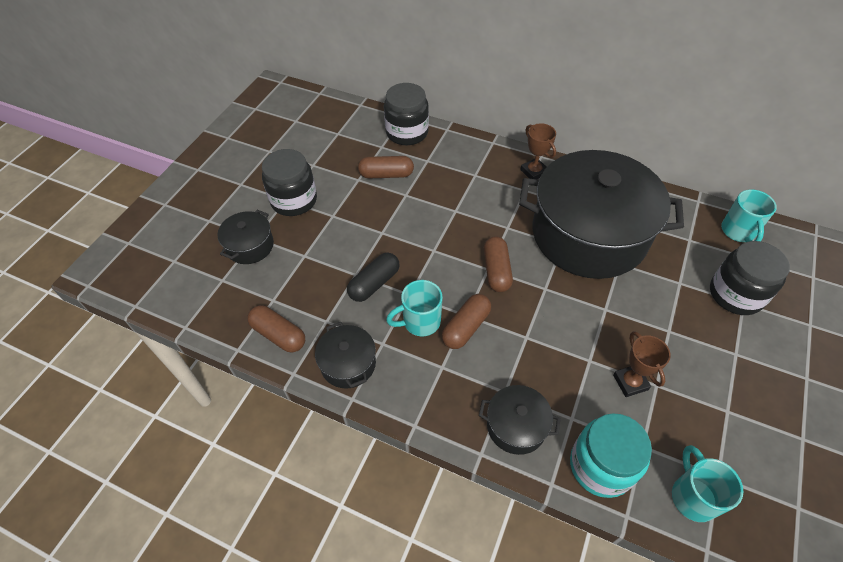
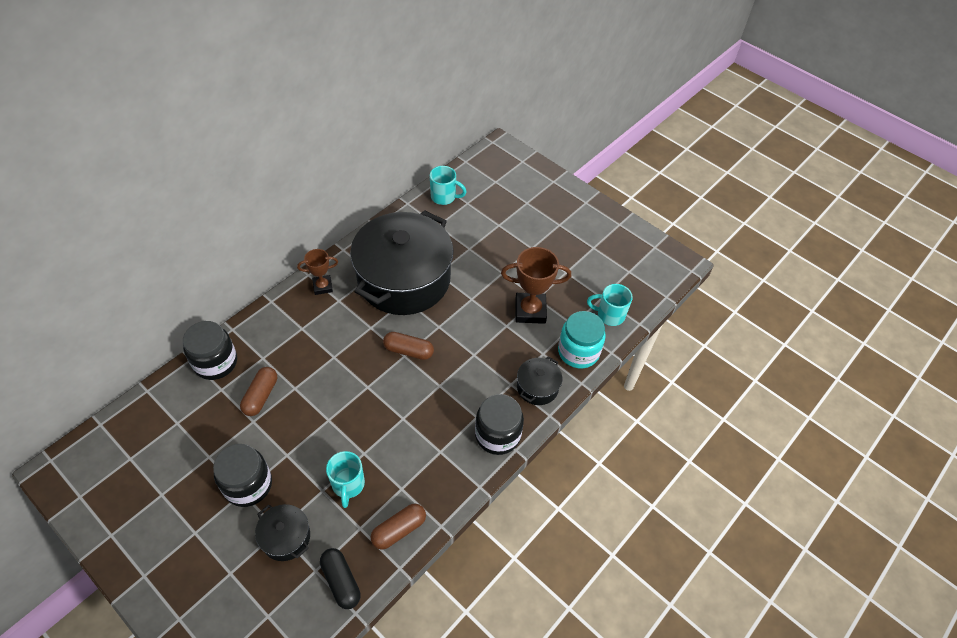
camera: 75 degrees left, 0 degrees up
black pot [315,322,376,388] -> none
black capsule [347,253,399,302] -> black capsule moved to [320,548,361,609]
turquoise mug [386,280,443,336] -> turquoise mug moved to [326,451,365,508]
brown capsule [442,294,491,349] -> none
brown trophy [613,331,671,397] -> brown trophy [501,247,571,324], size x1.67
black jar [710,241,790,315] -> black jar moved to [475,394,524,455]

